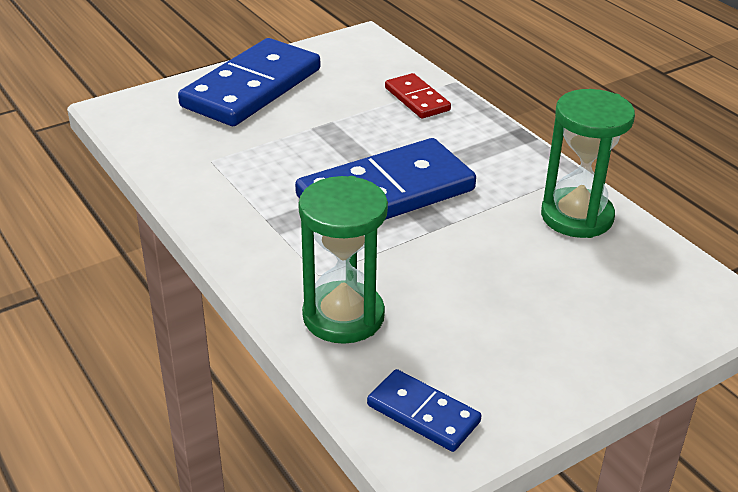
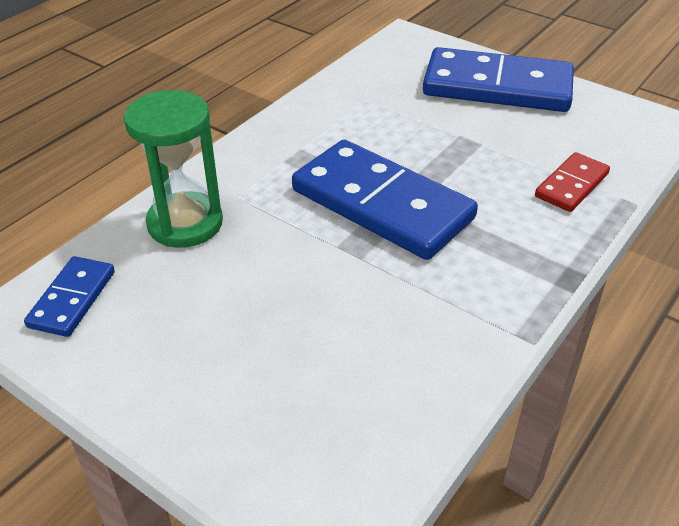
camera: 70 degrees right, 5 degrees up
green hourglass [541,89,635,238] -> none

